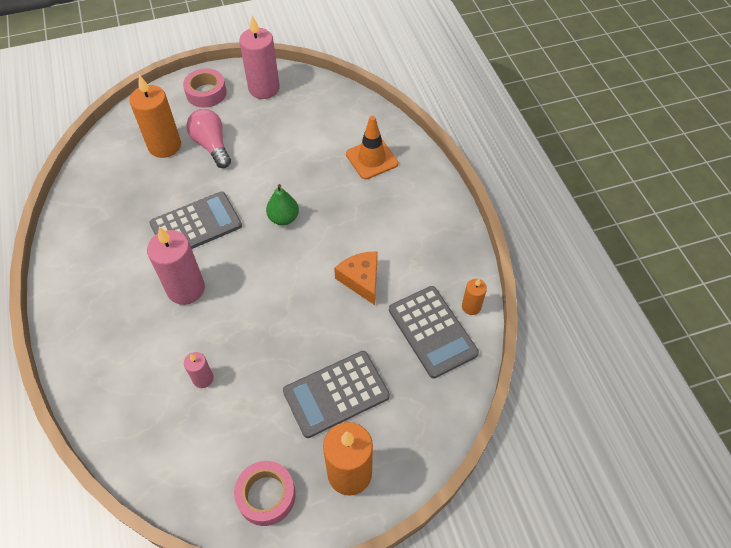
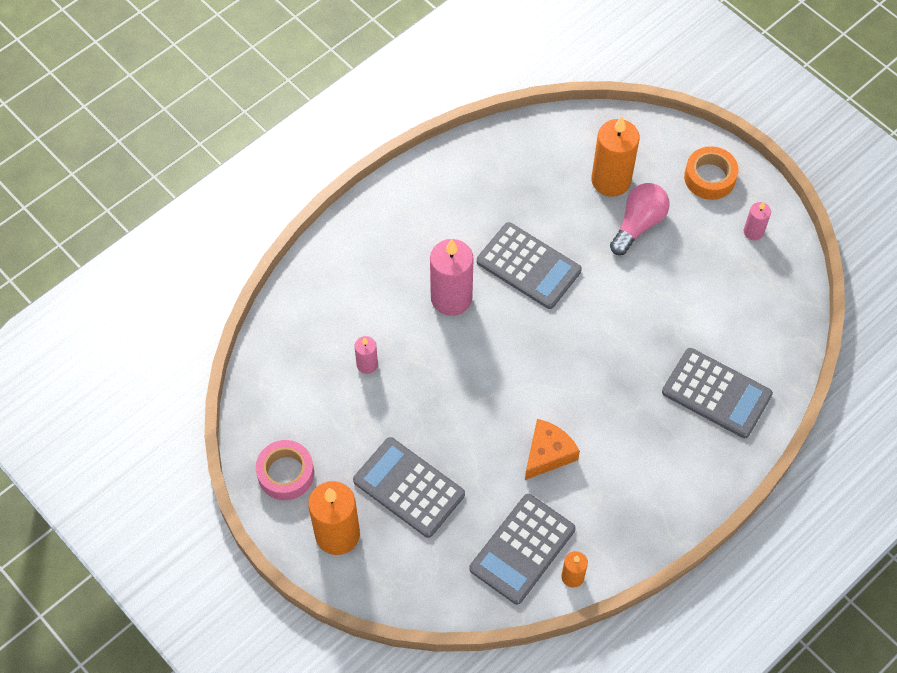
camera: 65 degrees right, 5 degrees up
pink tape [183,68,227,108] -> orange tape [684,146,739,200]
pink candle [239,15,280,99] -> pink candle [744,202,771,240], size x0.50
green pear [266,184,299,225] -> none
orange traffic cone [346,116,398,179] -> grey calculator [662,348,773,438]

